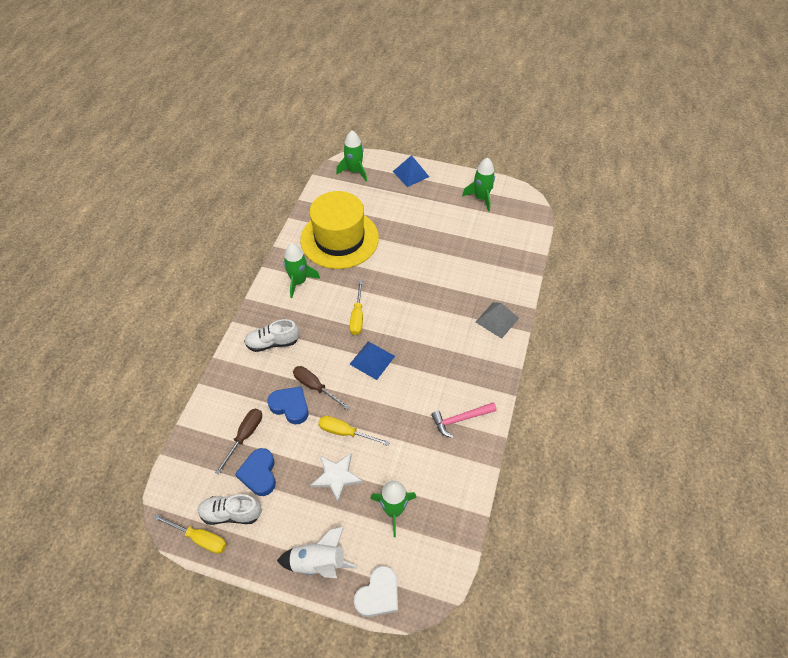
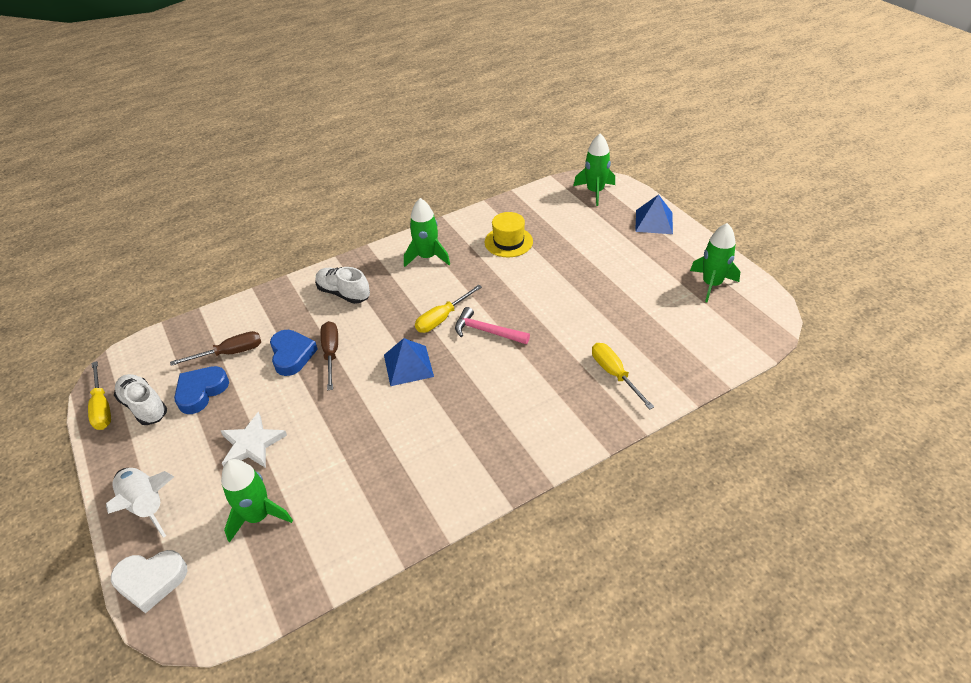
camera: 45 degrees right, 10 degrees down
yellow hat [300,191,379,269] -> yellow hat [484,212,533,257], size x0.49
yellow screwdriver [318,416,390,446] -> yellow screwdriver moved to [592,343,654,410]
pink hammer [431,402,497,438] -> pink hammer moved to [455,307,530,344]
grey pyramid [476,302,519,339] -> none

